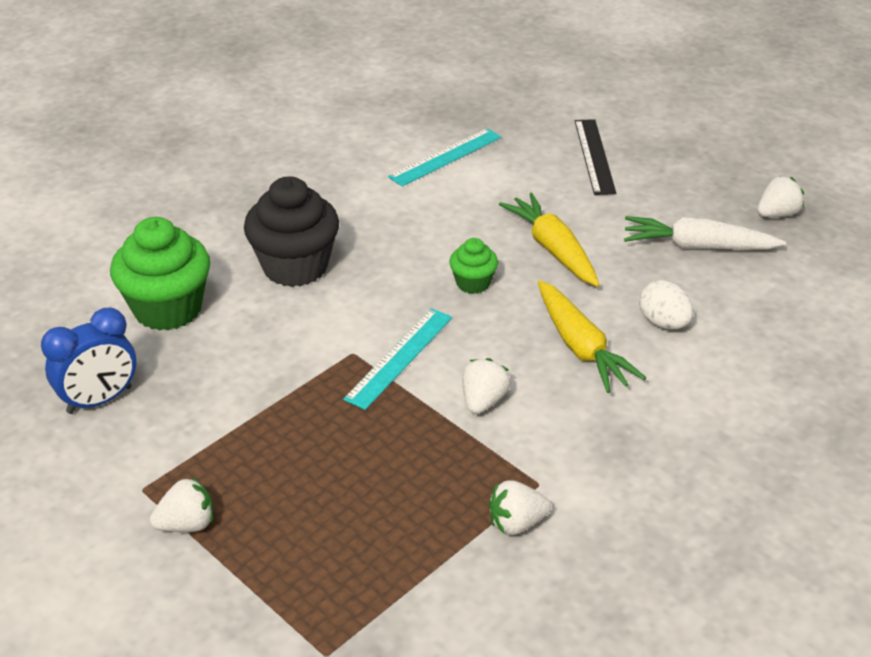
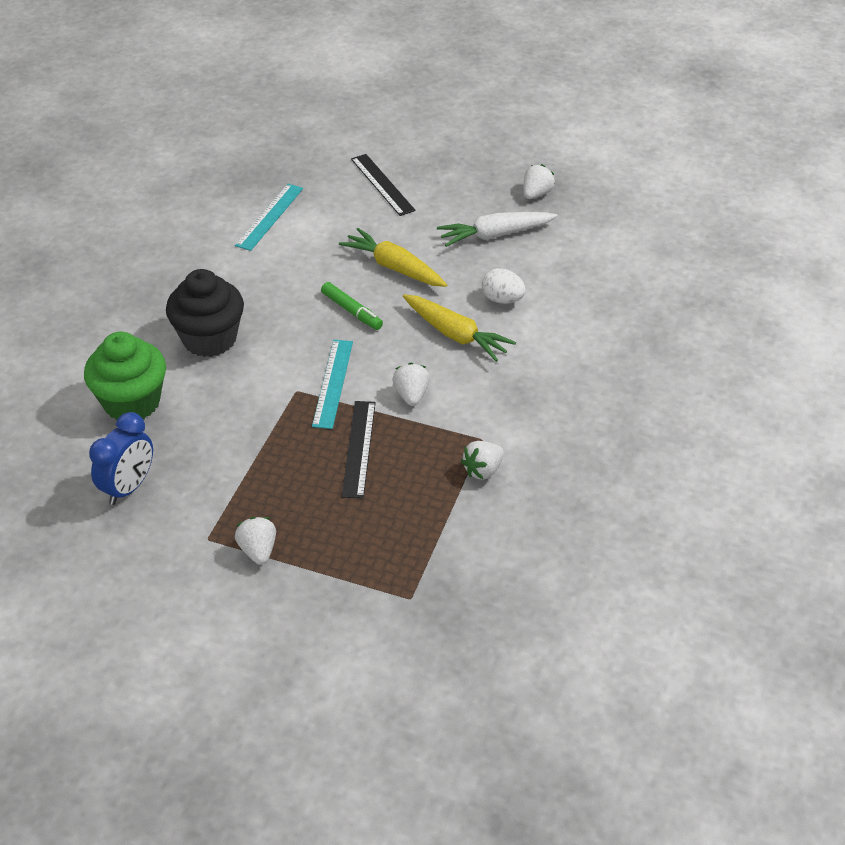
camera: 25 degrees left, 5 degrees up
white strawberry [150,477,213,532] -> white strawberry turned 60 degrees counterclockwise [235,517,276,565]
green cupcake [449,238,498,294] -> green marker [321,282,383,330]
none -> black ruler [342,401,376,499]

